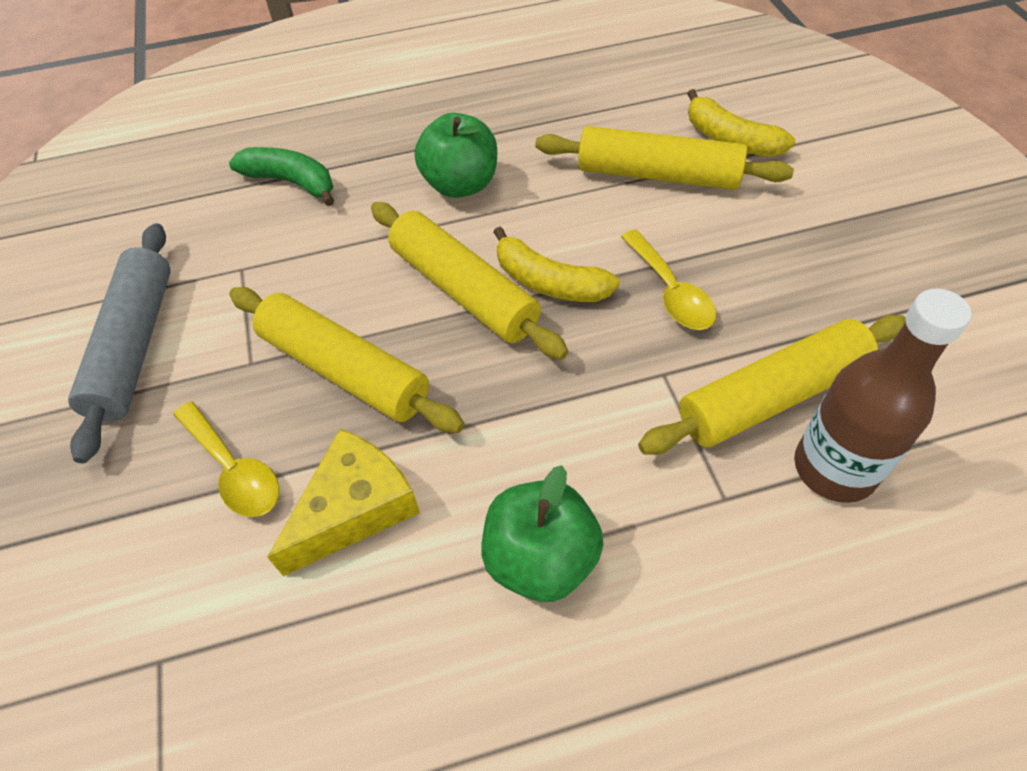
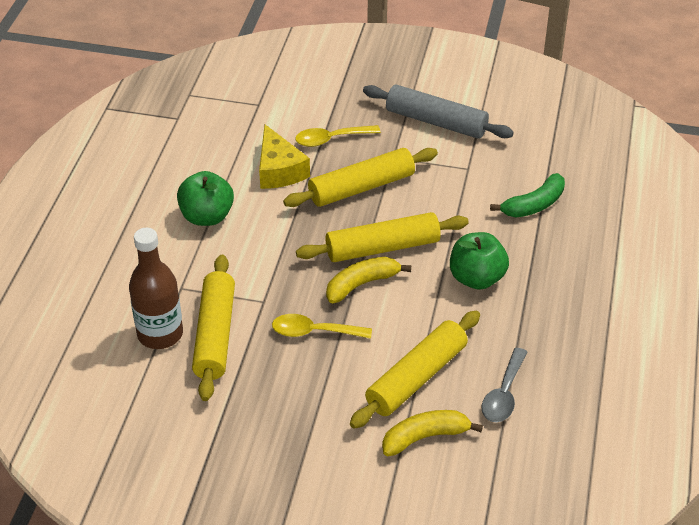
camera: 115 degrees right, 10 degrees down
none -> grey spoon [482,348,527,422]

